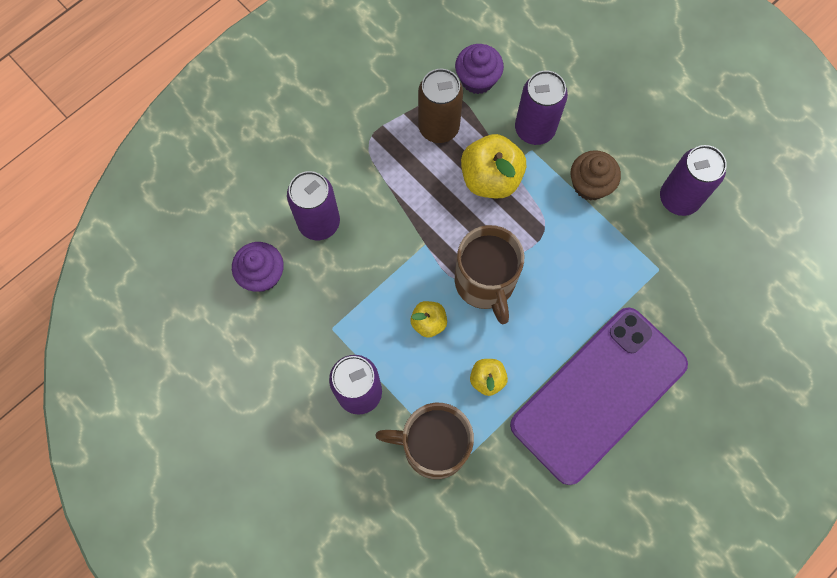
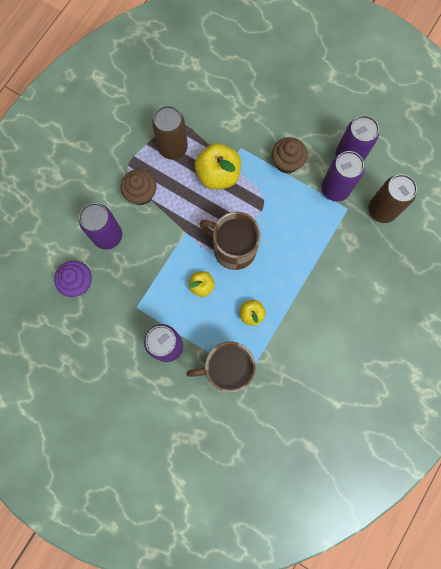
camera: 15 degrees left, 5 degrees up
purple cupcake [455,44,504,94] -> none
brown mug [455,225,524,324] -> brown mug turned 150 degrees clockwise [199,212,261,270]
purple phone [510,307,688,485] -> none
purple can [515,70,568,145] -> purple can moved to [321,151,364,202]
none -> brown cupcake [120,169,157,205]
none -> brown can [369,174,417,223]

